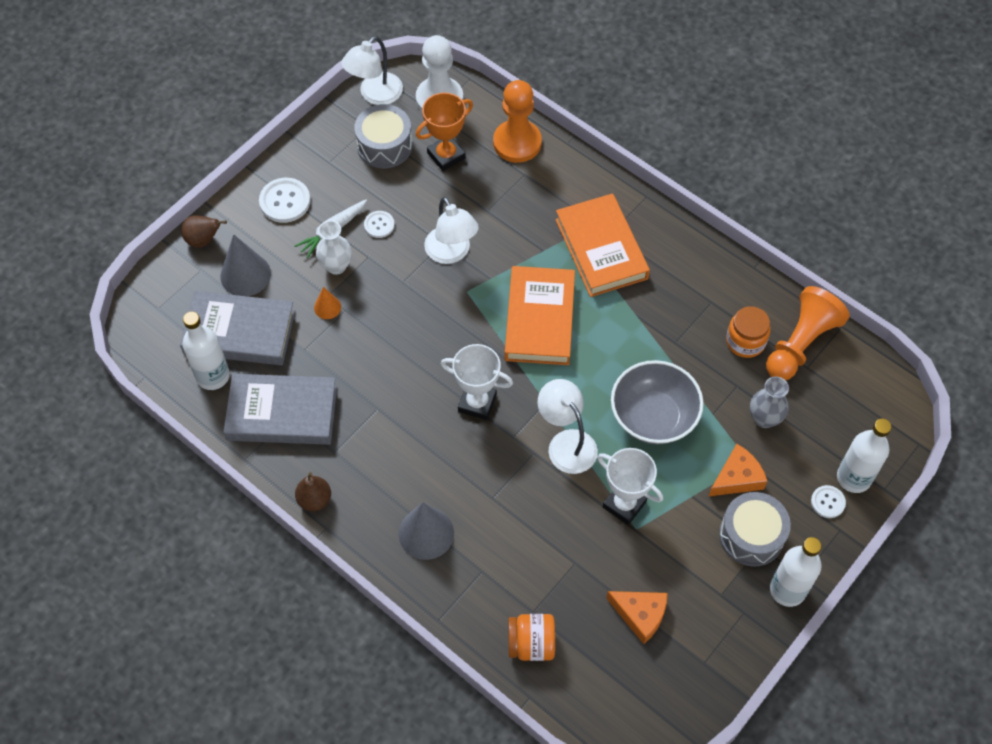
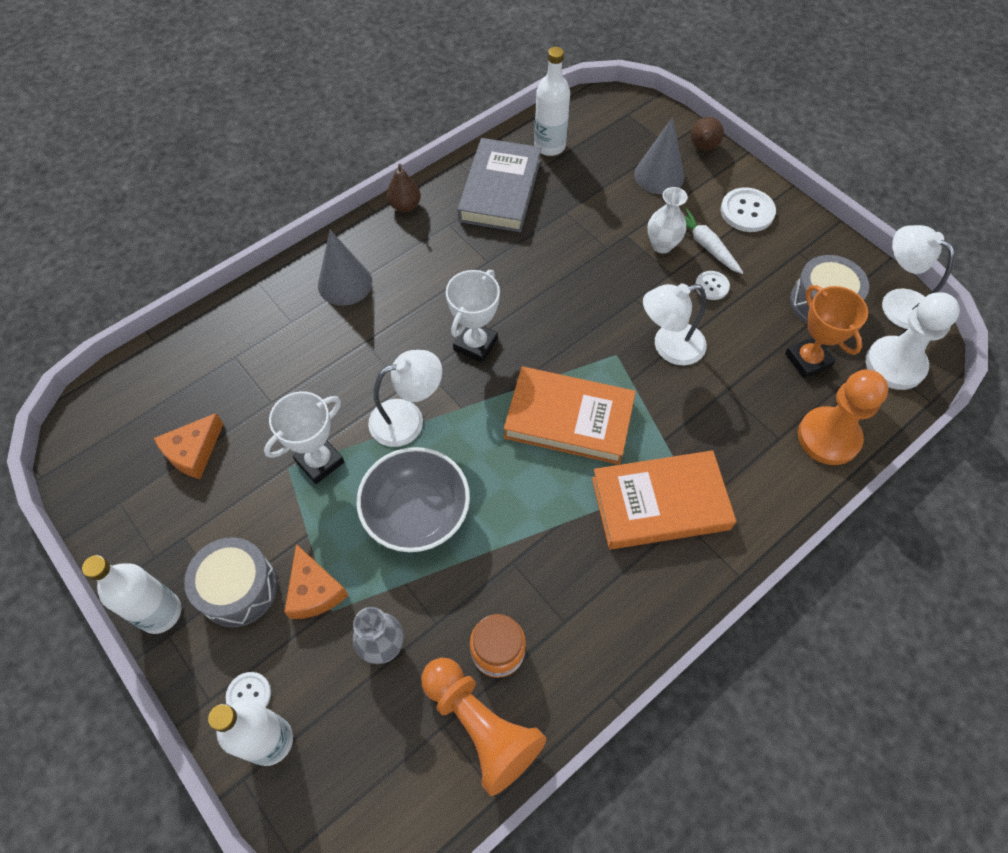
camera: 100 degrees right, 0 degrees up
grey book [180,291,295,365] -> none
orange cone [314,287,341,319] -> none
orange jar [508,614,555,661] -> none

